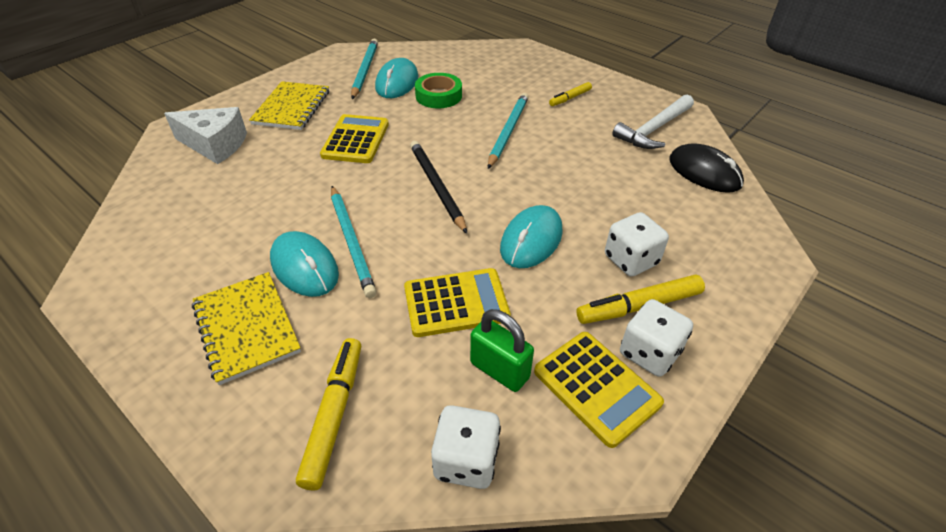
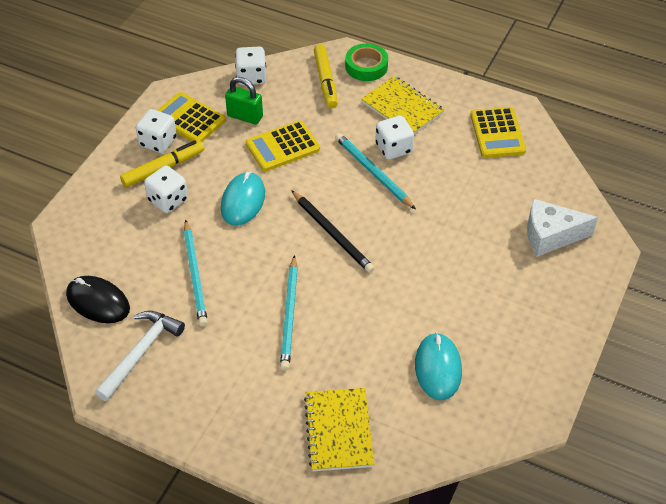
camera: 165 degrees right, 5 degrees up
yellow notebook [249,81,329,130] -> yellow notebook moved to [304,388,374,471]
turquoise mouse [270,231,339,297] -> white dice [376,116,414,160]
yellow calculator [320,114,389,163] -> yellow calculator moved to [470,107,526,158]
turquoise pencil [351,39,378,99] -> turquoise pencil moved to [184,220,208,327]
green tape [415,73,462,108] -> green tape moved to [345,43,388,81]
yellow marker [549,82,592,106] -> none

